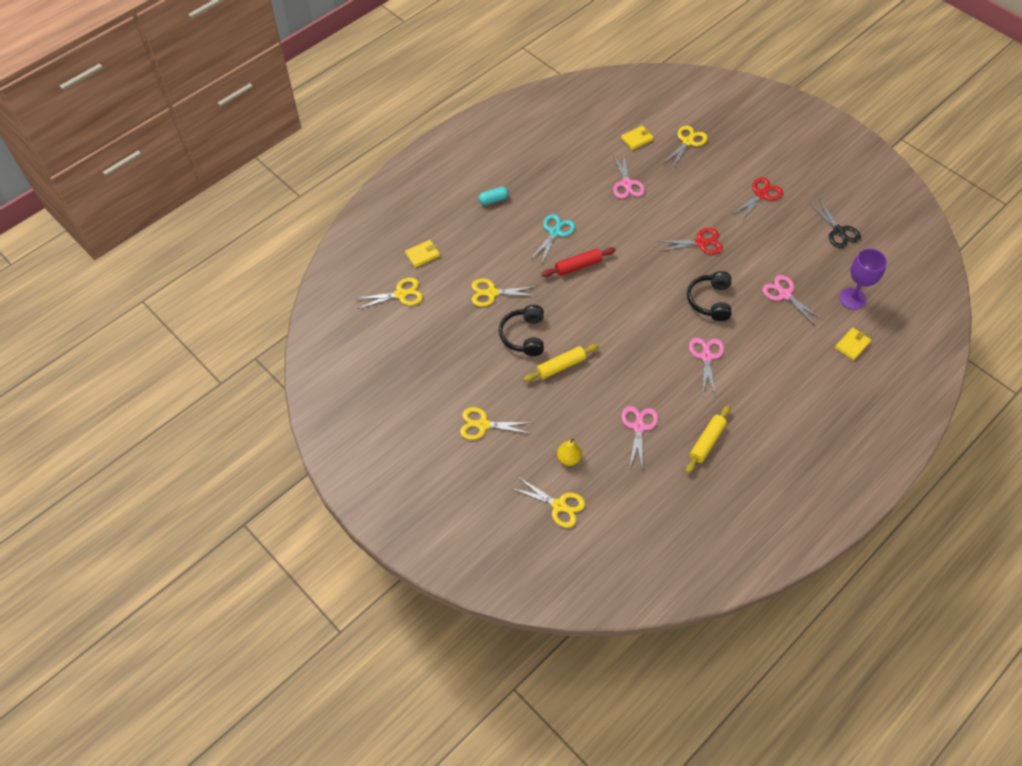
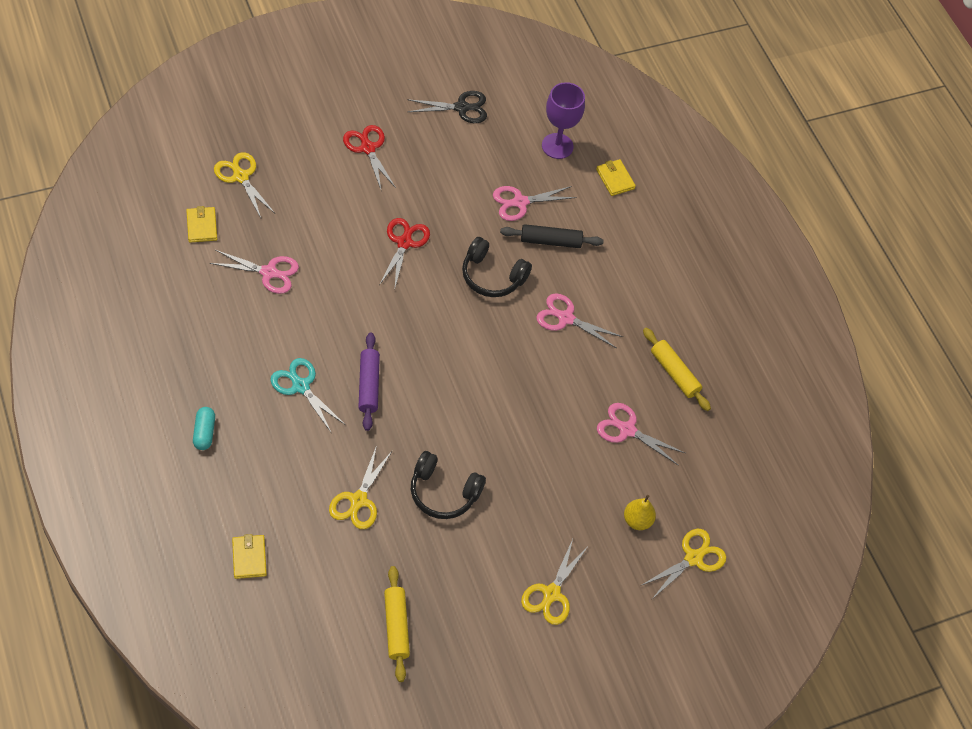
camera: 75 degrees left, 0 degrees up
yellow scissors [355,277,423,309] -> none
yellow rolling pin [523,344,599,382] -> yellow rolling pin moved to [384,566,410,682]
red rolling pin [542,247,615,277] -> purple rolling pin [358,332,380,431]
none -> black rolling pin [500,224,604,248]

